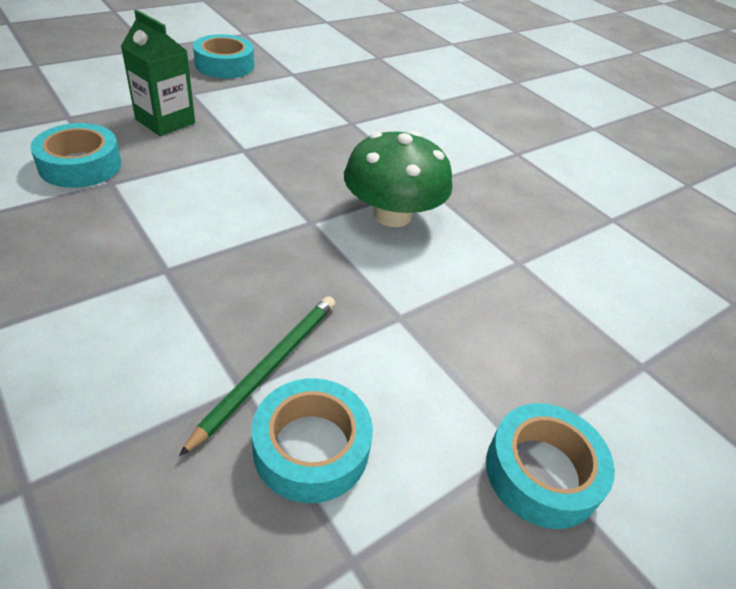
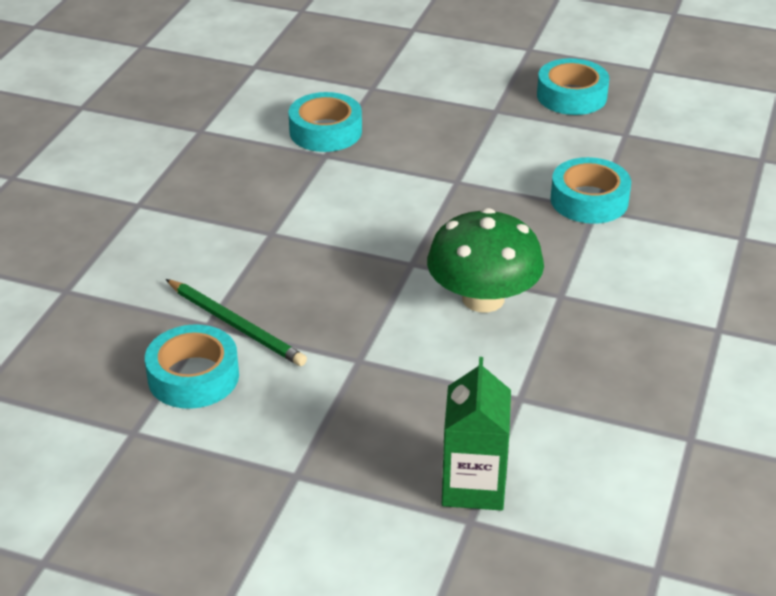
camera: 60 degrees right, 5 degrees down
green carton [121,10,195,136] -> green carton moved to [442,357,511,511]
green pencil [179,296,335,456] -> green pencil turned 45 degrees clockwise [166,279,307,366]
turquoise tape [486,403,615,529] -> turquoise tape moved to [550,157,631,224]

